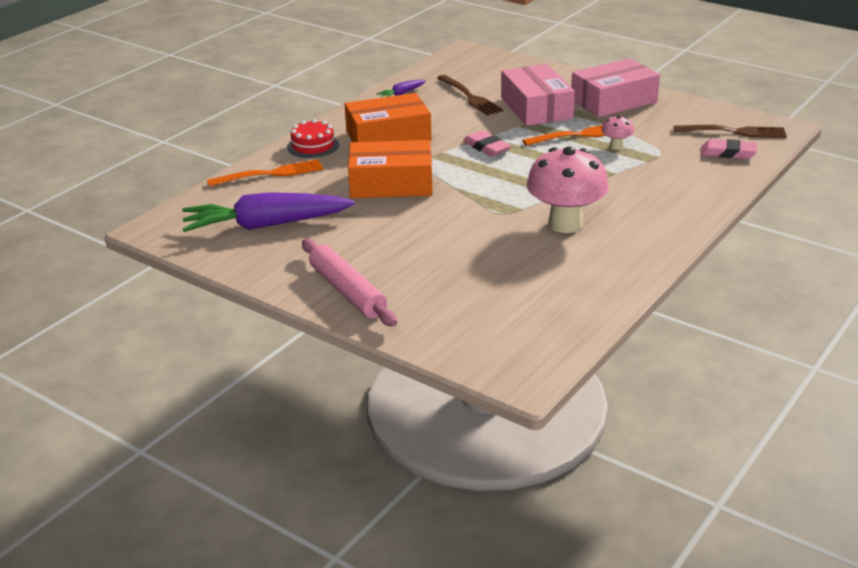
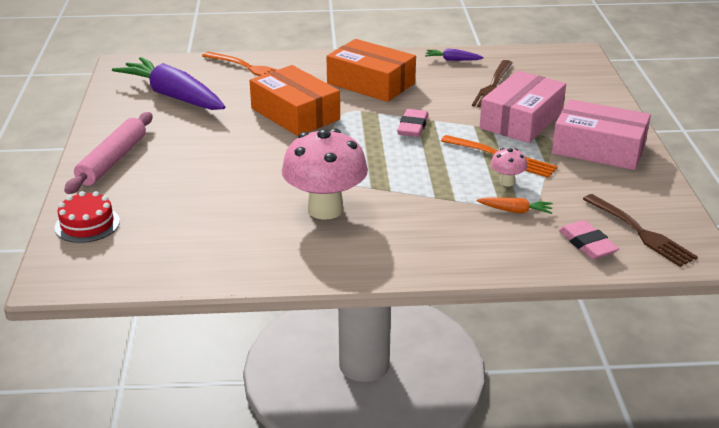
camera: 50 degrees right, 0 degrees up
red cake [287,119,339,158] -> red cake moved to [55,191,120,243]
none -> orange carrot [477,197,553,214]

